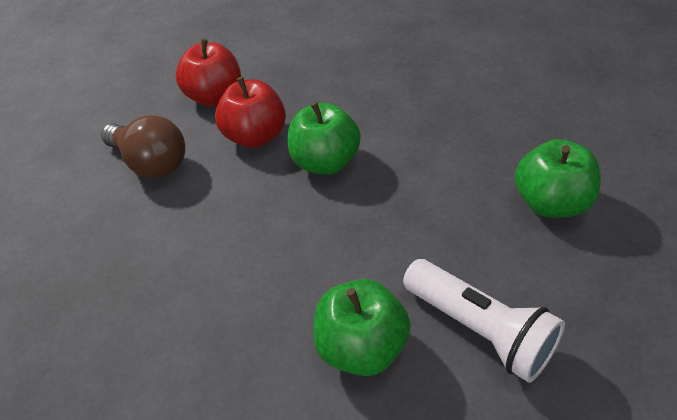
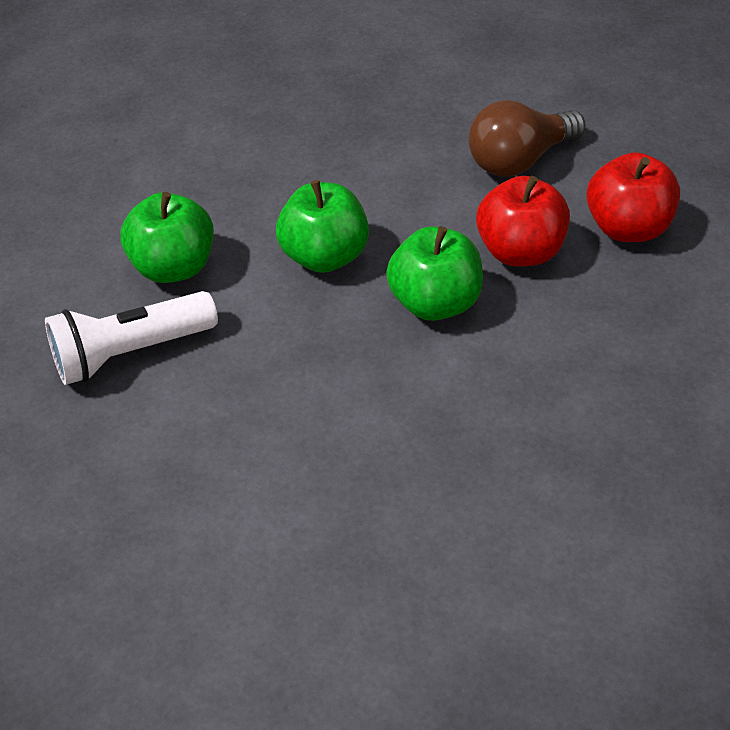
camera: 110 degrees right, 0 degrees up
green apple [515,139,601,218] -> green apple moved to [276,180,369,273]

